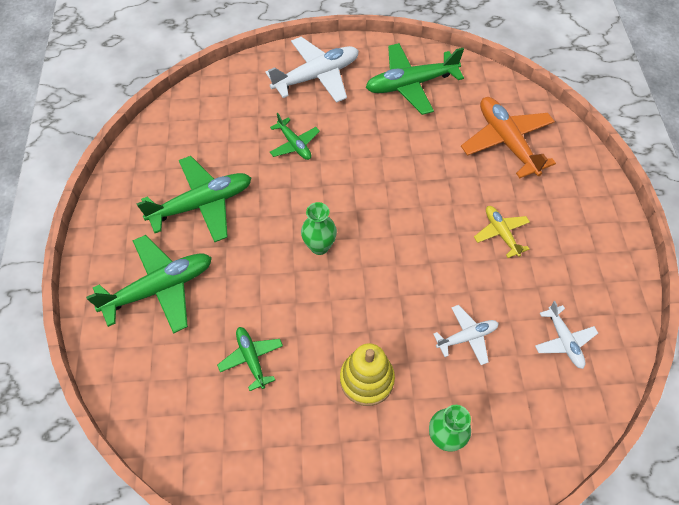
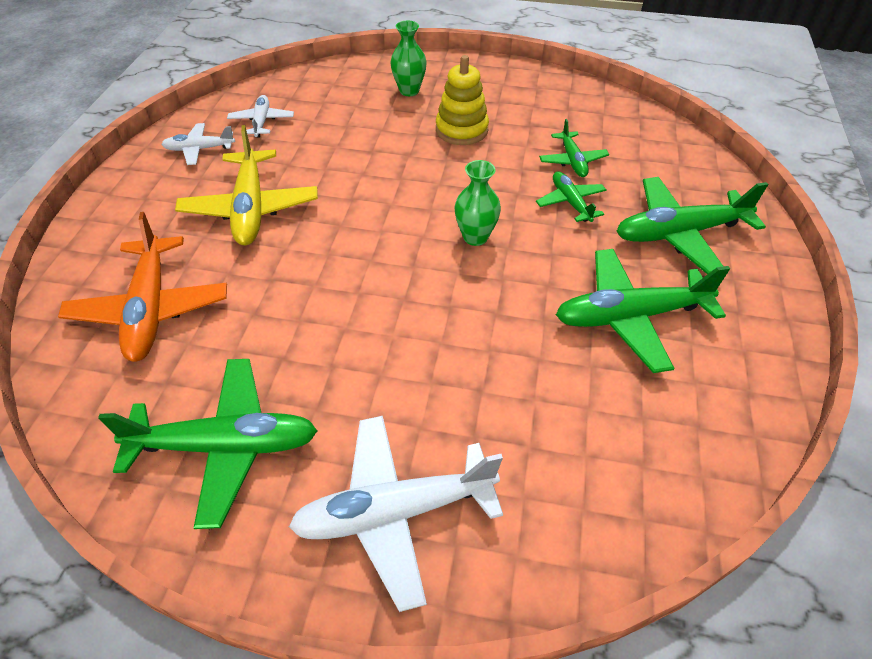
camera: 165 degrees left, 10 degrees down
green plane [270,113,320,160] -> green plane moved to [536,171,607,222]
white plane [433,305,499,365] -> white plane moved to [161,123,235,165]
yellow plane [474,206,530,258] -> yellow plane [175,125,318,245], size x1.82

